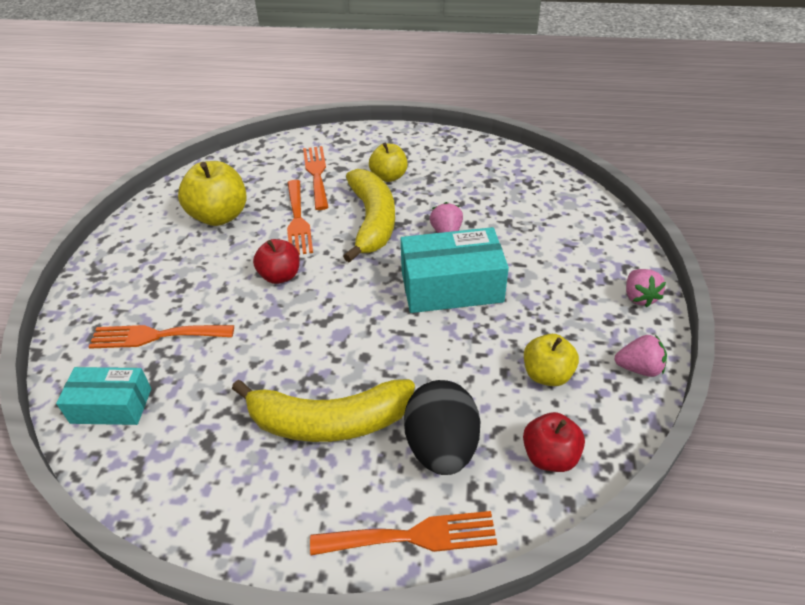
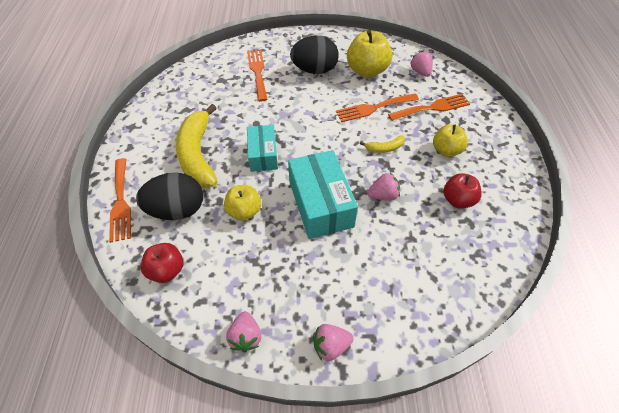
camera: 80 degrees right, 10 degrees up
turquoise box [56,367,151,425] -> turquoise box moved to [247,125,278,172]
red apple [253,239,300,284] -> red apple moved to [443,173,482,209]
yellow banana [343,169,395,263] -> yellow banana [360,135,405,153], size x0.43
yellow apple [524,334,579,386] -> yellow apple moved to [224,185,261,221]
none -> black egg [290,36,339,74]
none -> pink strawberry [410,51,433,77]

